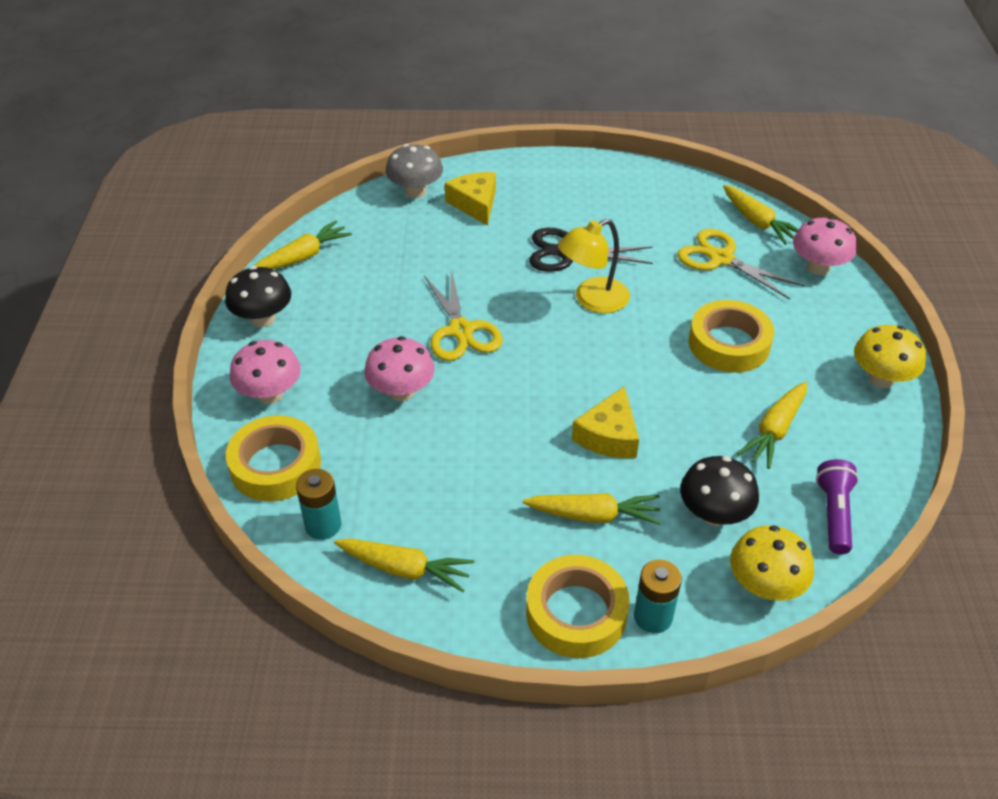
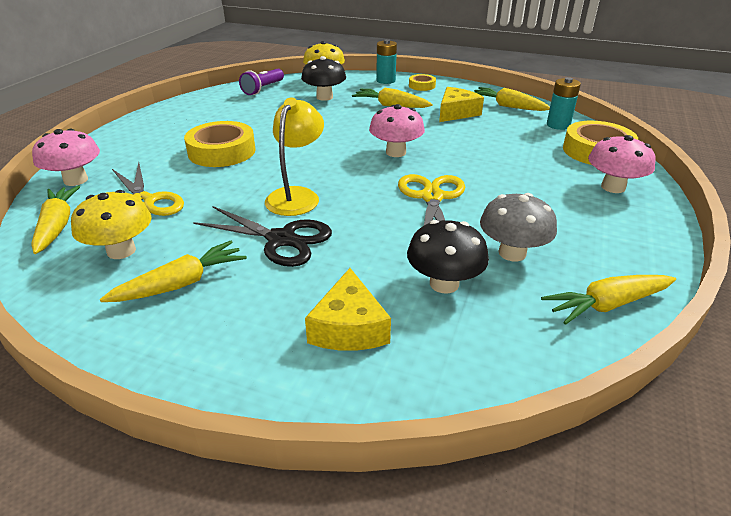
camera: 160 degrees left, 10 degrees down
black mushroom [225,266,291,327] -> black mushroom moved to [407,220,489,294]
pink mushroom [364,336,435,401] -> pink mushroom moved to [369,104,425,157]
grey mushroom [386,144,443,198] -> grey mushroom moved to [480,193,557,261]
yellow tape [526,555,630,658] -> yellow tape [409,74,436,91], size x0.52
yellow lamp [558,219,630,313] -> yellow lamp turned 60 degrees counterclockwise [265,97,324,216]
yellow cheese [572,386,639,458] -> yellow cheese moved to [439,87,484,122]
yellow carrot [737,382,807,469] -> yellow carrot moved to [100,241,247,302]
yellow mushroom [854,325,926,388] -> yellow mushroom moved to [71,190,152,259]

